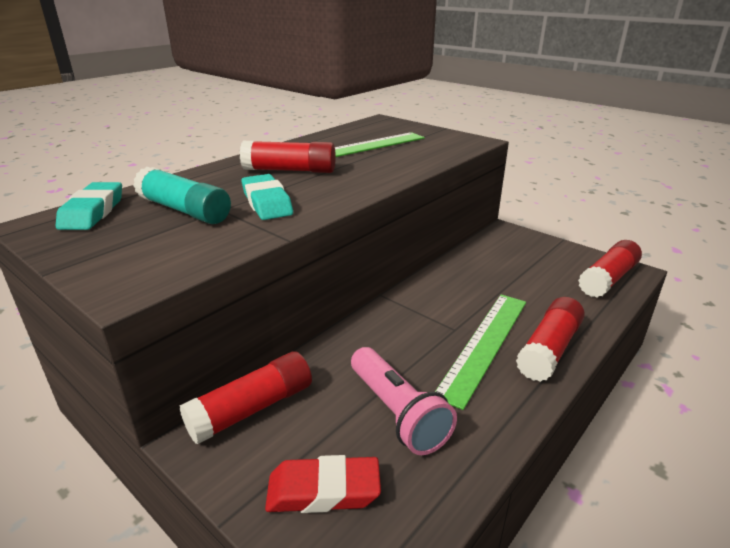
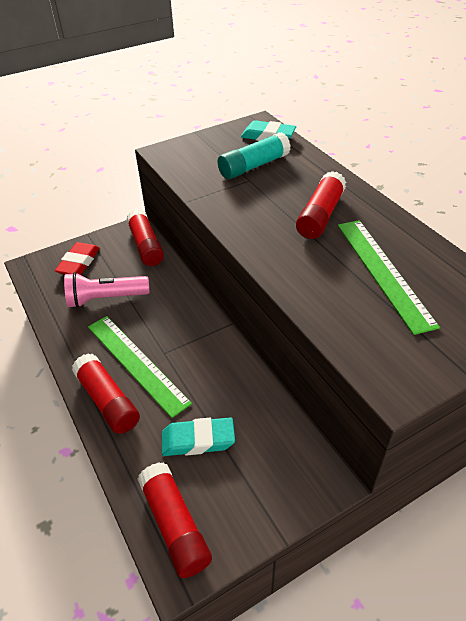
camera: 110 degrees right, 15 degrees up
turquoise eraser [242,174,293,220] -> turquoise eraser moved to [162,418,235,456]

